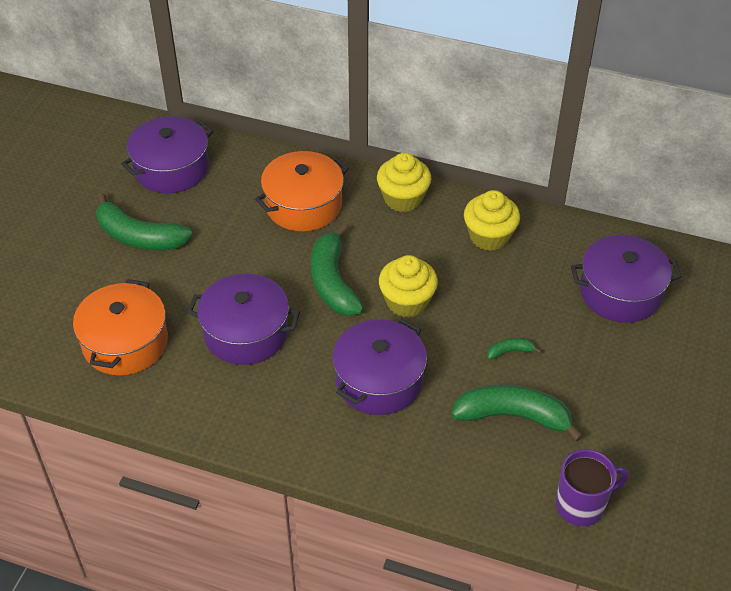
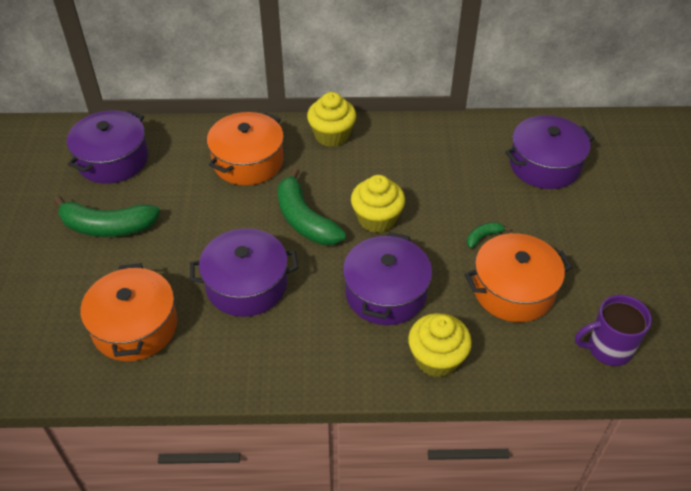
camera: 20 degrees left, 0 degrees up
green banana [451,384,583,442] -> orange pot [465,233,573,322]
yellow cupcake [464,190,520,251] -> yellow cupcake moved to [408,313,472,377]
purple mug [556,449,629,526] -> purple mug turned 150 degrees counterclockwise [575,295,652,366]

